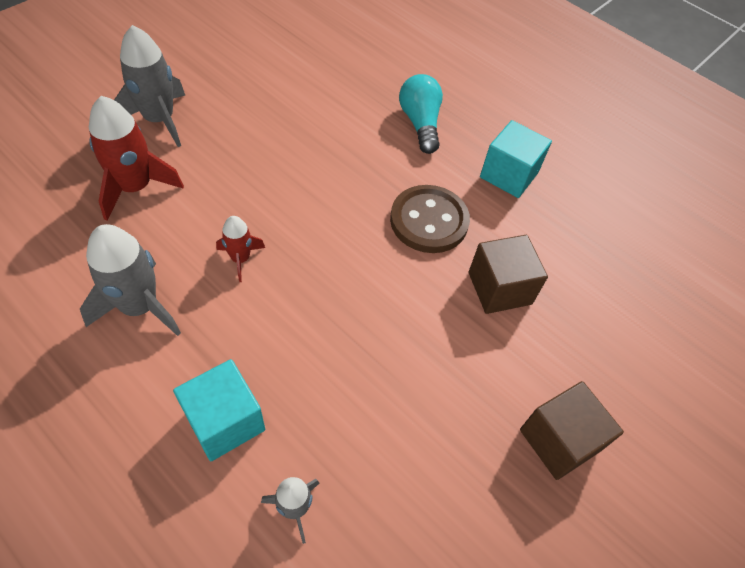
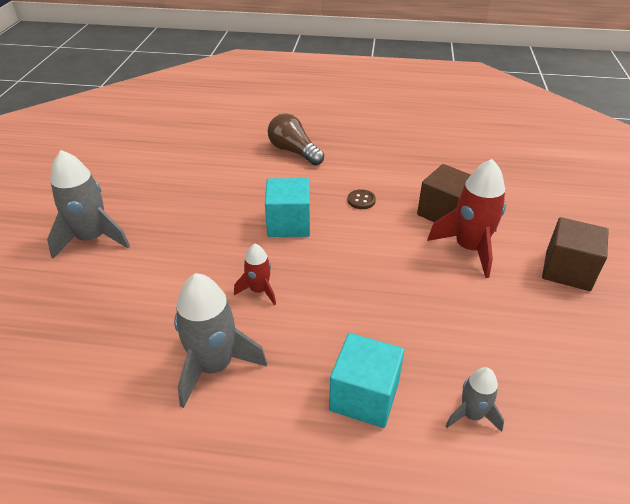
camera: 30 degrees left, 15 degrees down
red rocket [89,96,184,221] -> red rocket moved to [427,159,506,278]
brown button [390,185,470,253] -> brown button [347,189,376,209], size x0.44
turquoise light bulb [399,74,443,154] -> brown light bulb [268,114,324,165]
turquoise cube [480,120,552,198] -> turquoise cube moved to [265,178,310,237]

